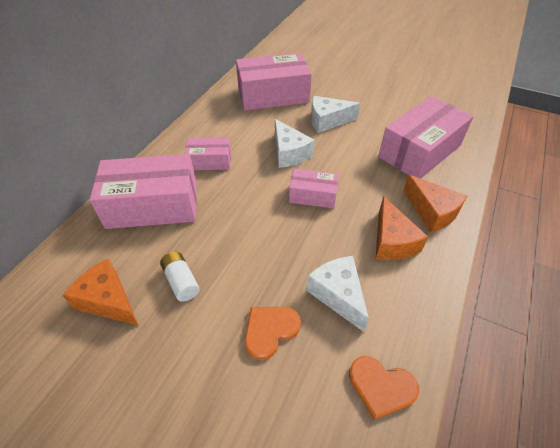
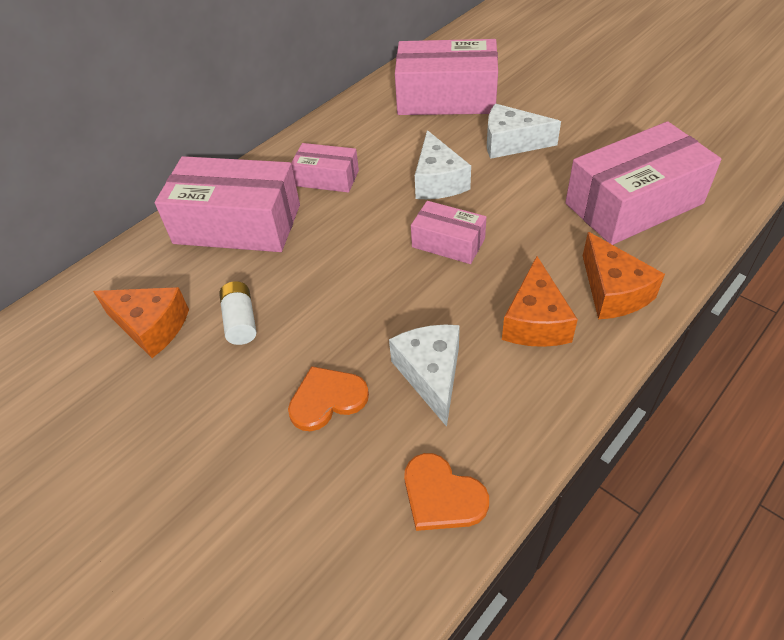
camera: 20 degrees right, 0 degrees up
orange cheese [63,259,138,325] -> orange cheese turned 150 degrees clockwise [93,287,189,358]

